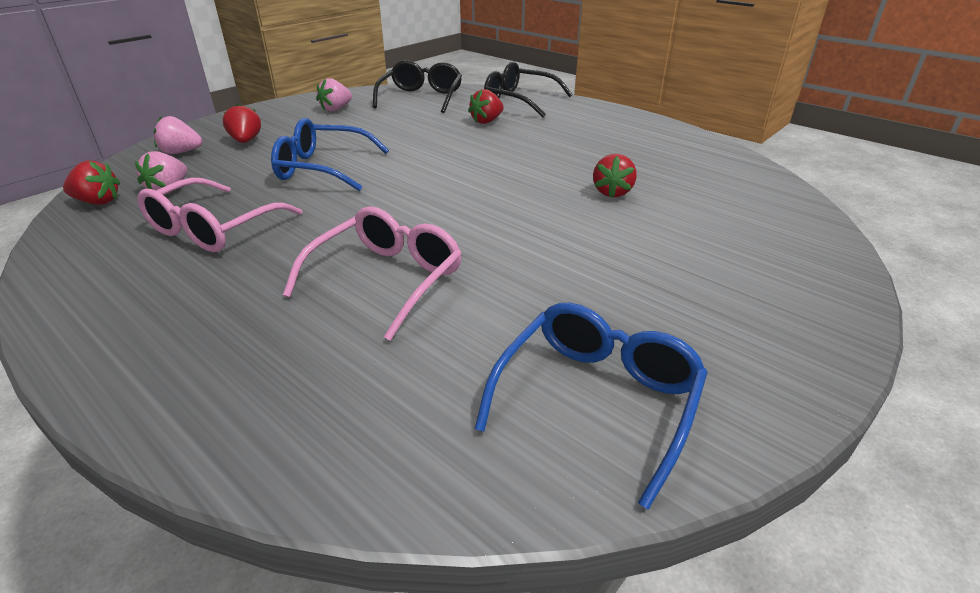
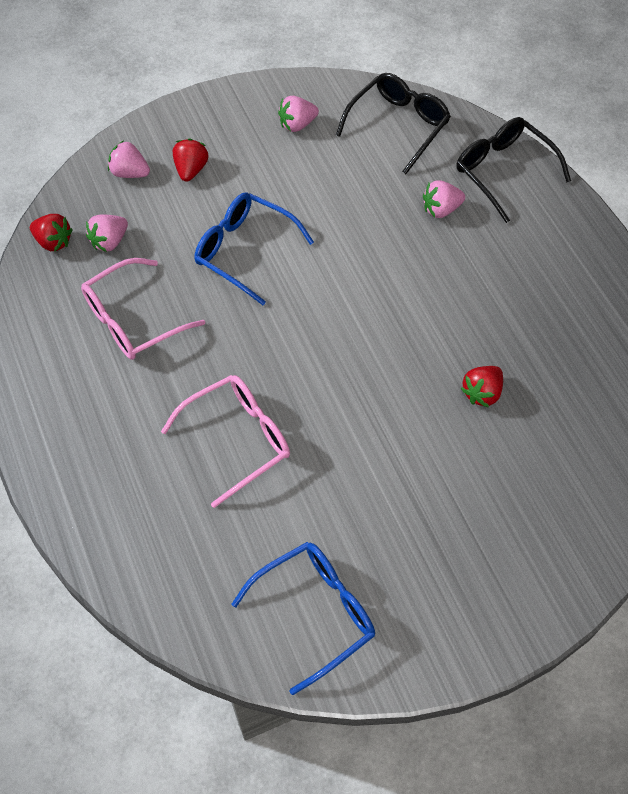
camera: 25 degrees right, 25 degrees up
red strawberry [468,89,504,124] -> pink strawberry [423,180,465,218]

